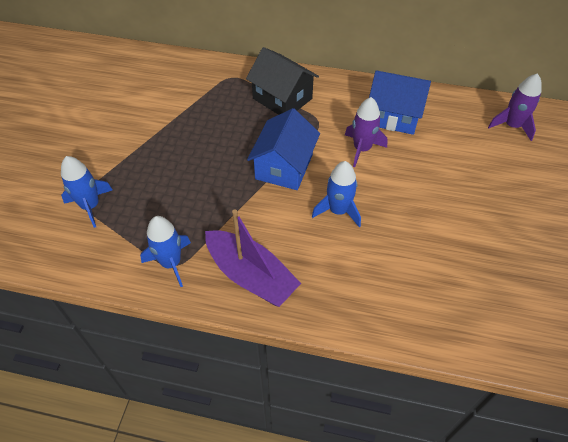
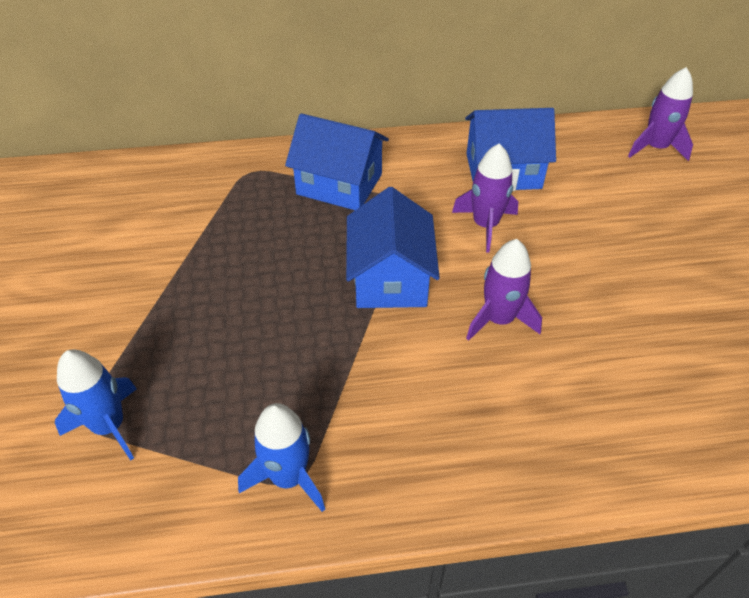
camera: 20 degrees left, 5 degrees down
purple boat [205,210,301,307] -> none
black house [246,47,319,115] -> blue house [285,113,389,210]
blue rocket [312,161,361,227] -> purple rocket [466,239,542,341]

